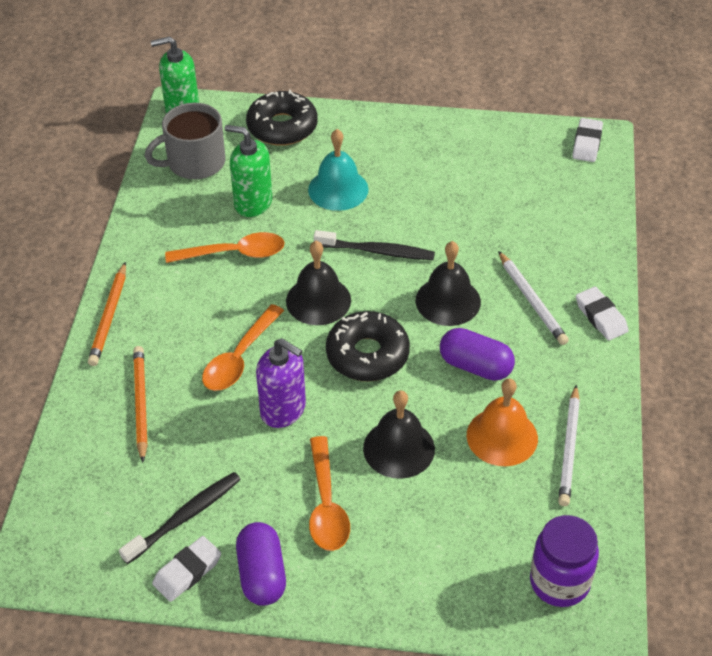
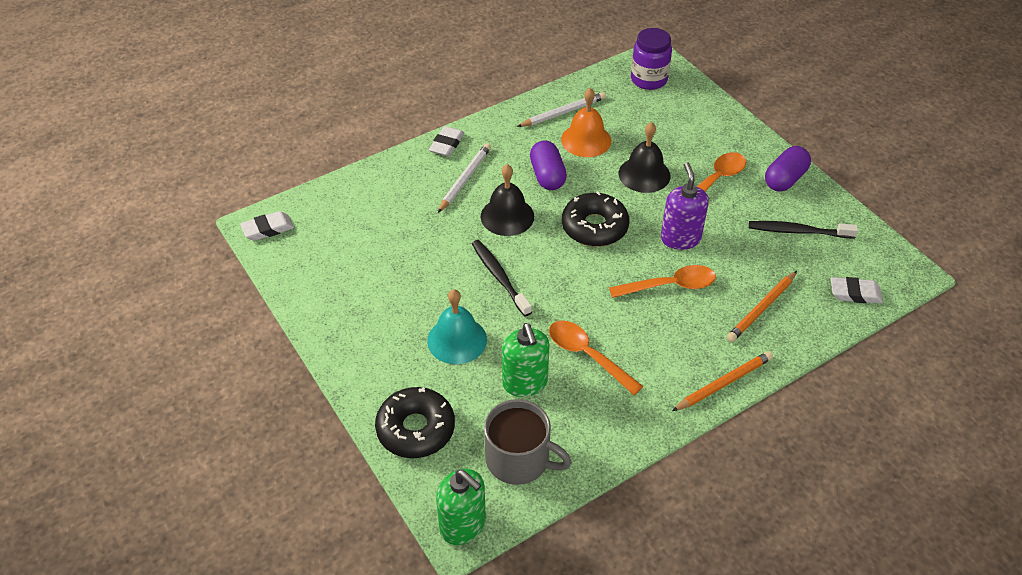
camera: 130 degrees left, 0 degrees up
white eraser [152,536,221,602] -> white eraser moved to [831,277,883,303]
black bell [286,241,351,325] -> none

